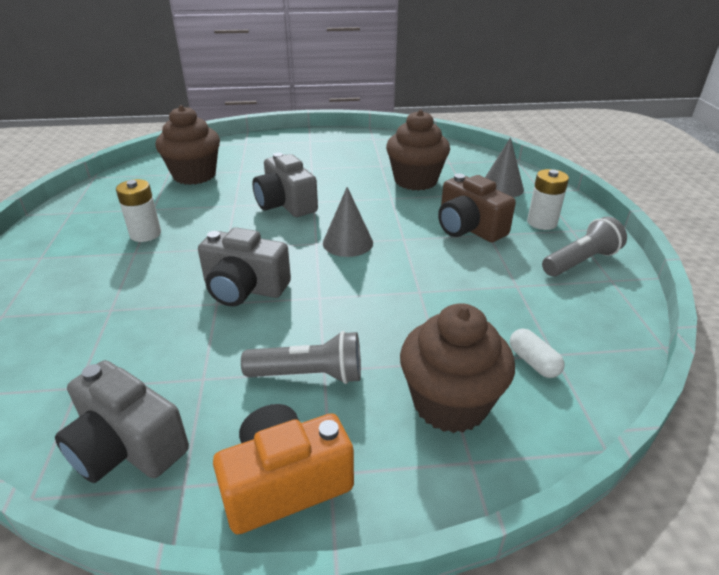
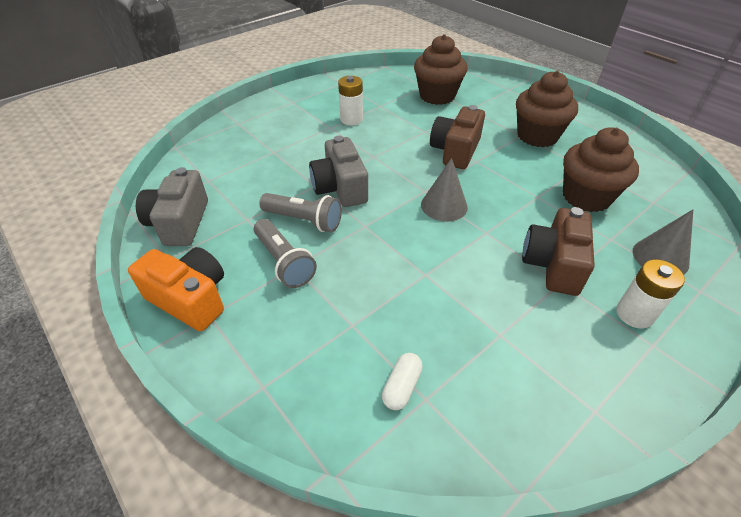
camera: 55 degrees right, 10 degrees up
grey camera [253,153,318,217] -> brown camera [430,105,485,169]
brown cupcake [400,303,515,433] -> brown cupcake moved to [516,71,578,147]
grey flashlight [542,216,627,276] -> grey flashlight moved to [259,193,342,232]

